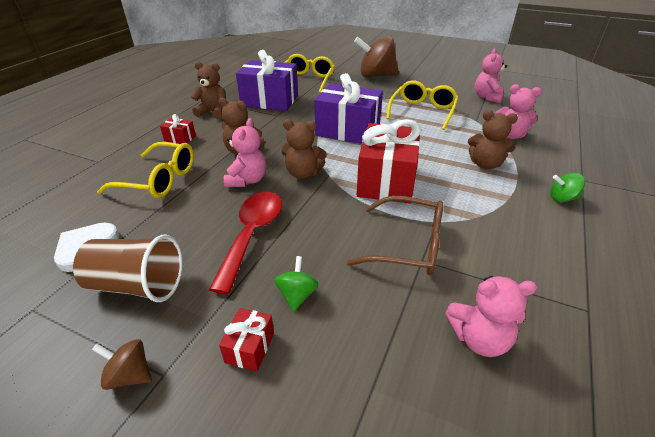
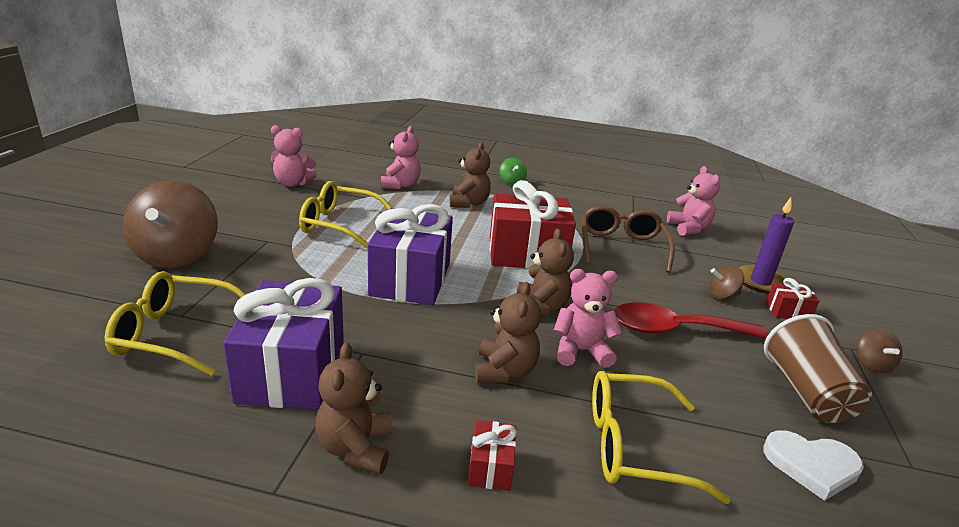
camera: 105 degrees left, 10 degrees down
yellow glasses [97,142,194,198] -> yellow glasses turned 90 degrees counterclockwise [592,371,730,504]
green spinning top [274,256,319,312] -> brown spinning top [709,266,744,299]
none -> purple candle [739,197,794,294]

